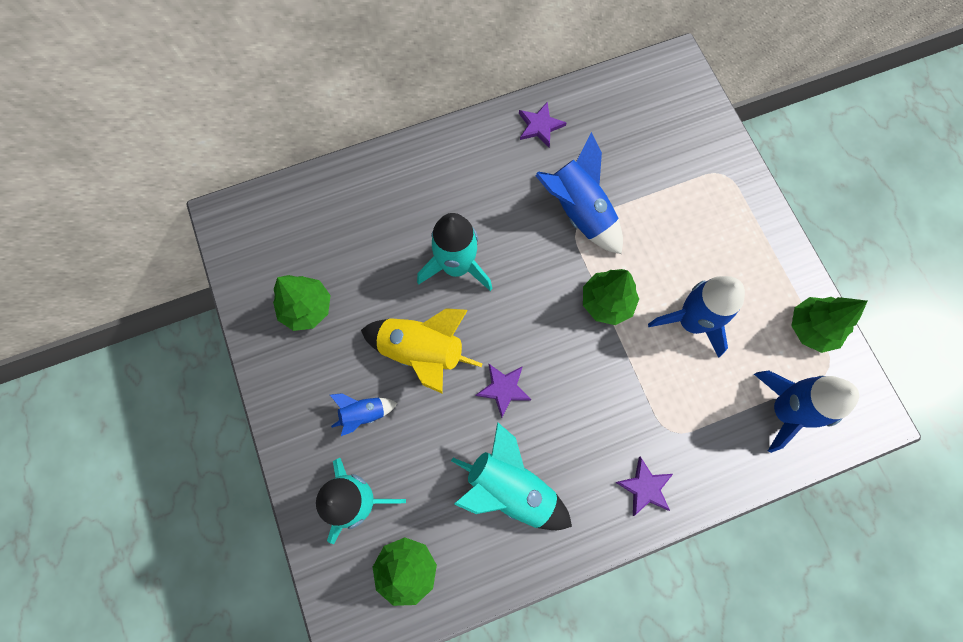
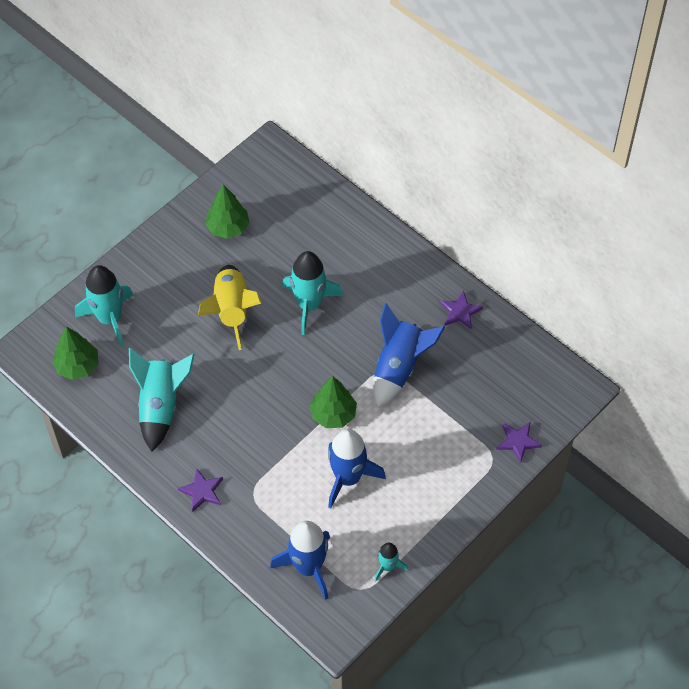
camera: 65 degrees right, 15 degrees down
blue rocket [330,393,397,436] -> none
purple star [475,364,531,418] -> purple star moved to [496,422,542,463]
green tree [792,297,867,353] -> turquoise rocket [374,543,408,582]

